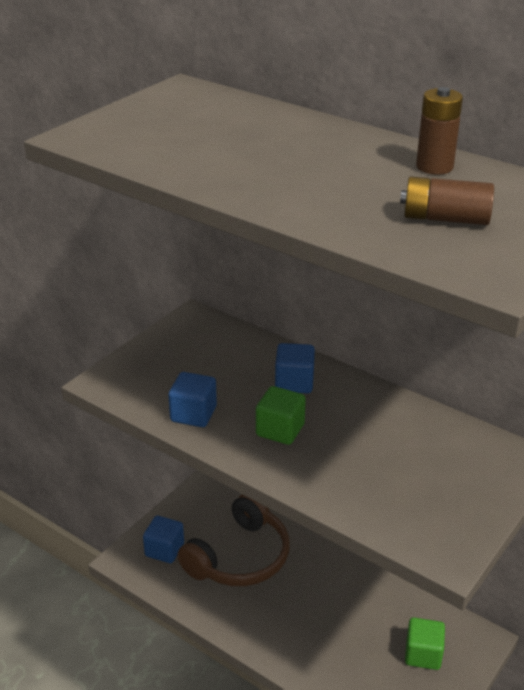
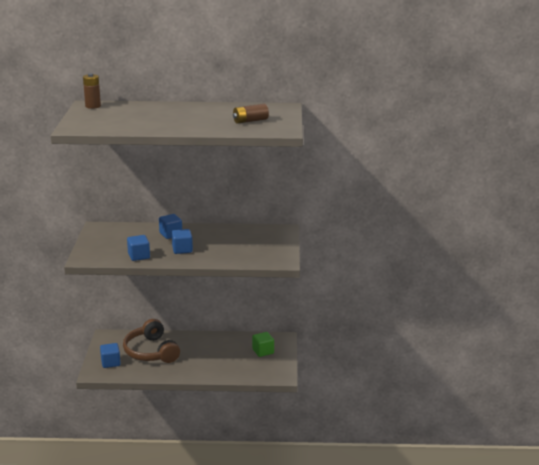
camera: 35 degrees left, 10 degrees down
brown headphones [177,494,290,586] -> brown headphones turned 150 degrees clockwise [123,319,180,363]
green cube [256,386,306,445] -> blue cube [172,229,193,254]
brown battery [416,87,463,175] -> brown battery moved to [83,73,101,109]

